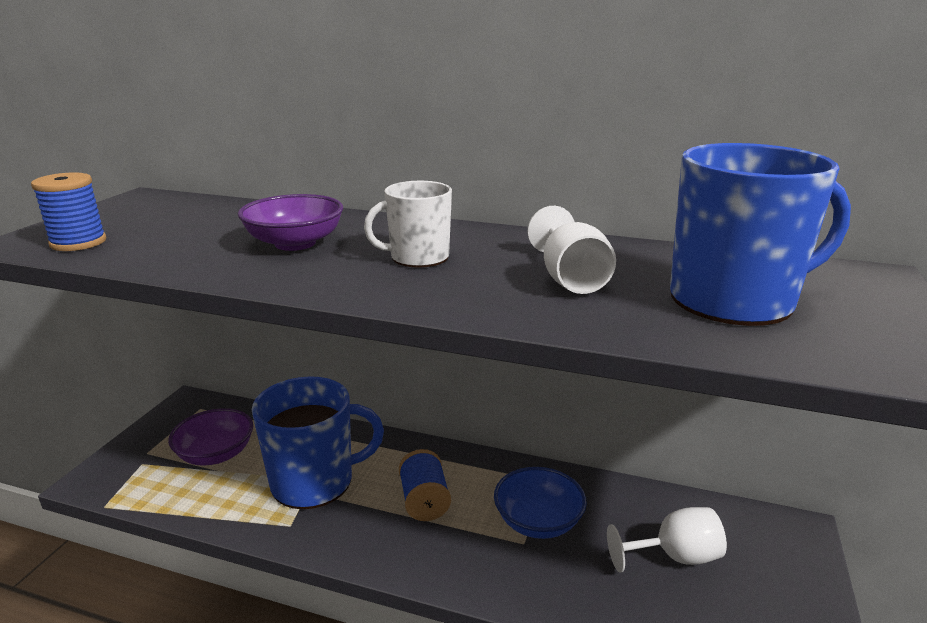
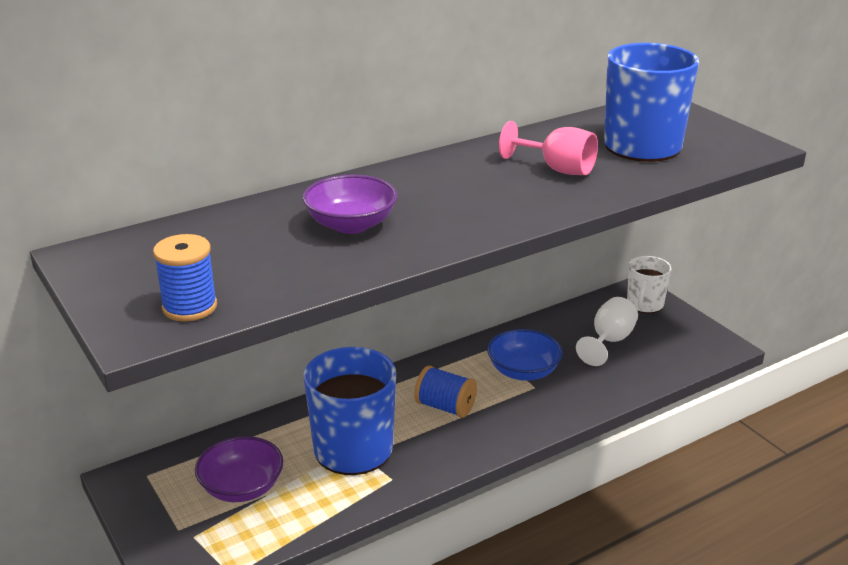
camera: 50 degrees left, 5 degrees up
white mug [364,181,452,268] -> white mug moved to [627,256,672,313]
white goblet [528,206,616,294] -> pink goblet [499,121,598,175]

